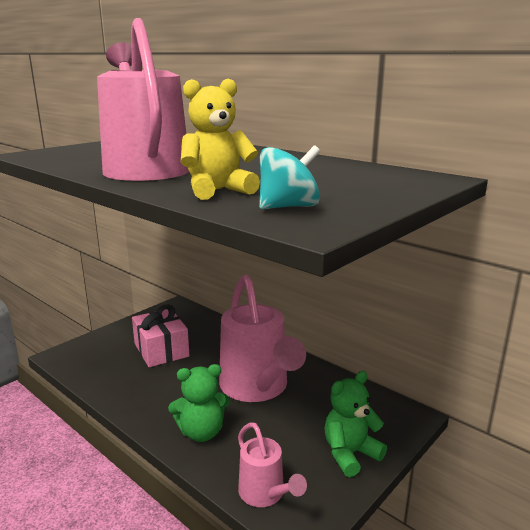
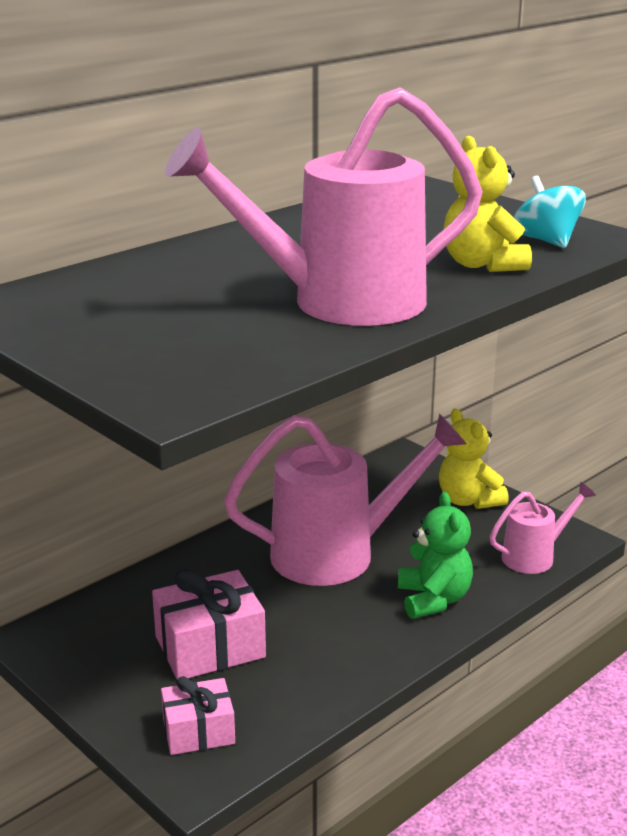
camera: 85 degrees left, 5 degrees up
green teddy bear [324,371,387,477] -> yellow teddy bear [439,409,509,509]
none -> pink gift [161,676,235,755]

